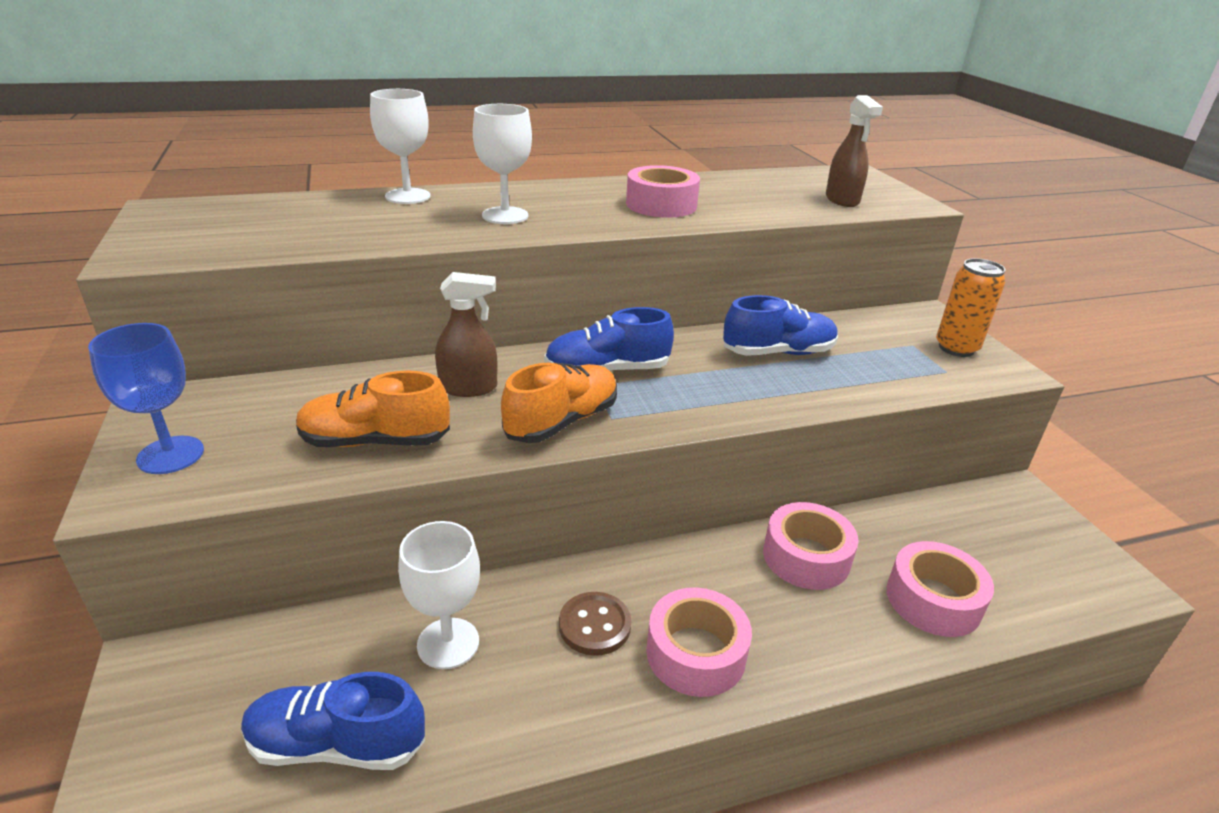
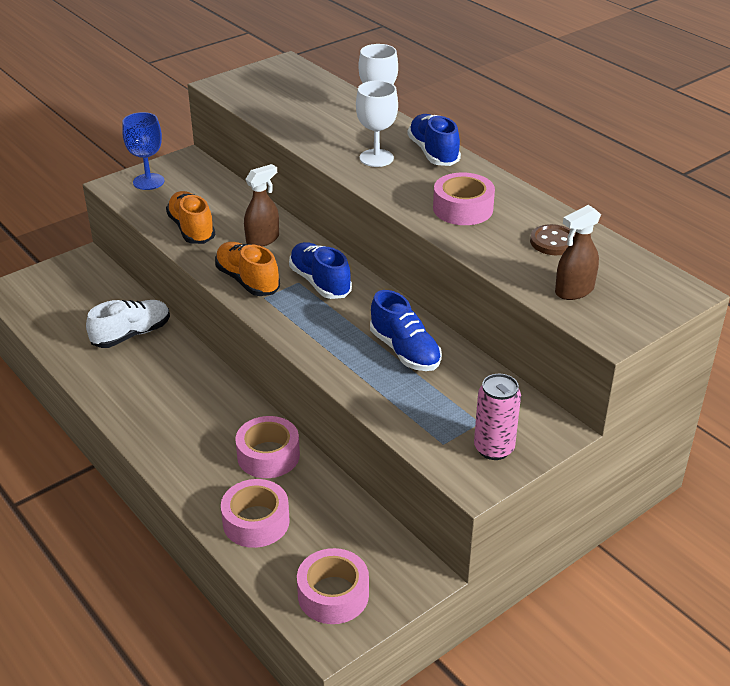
camera: 70 degrees right, 5 degrees up
blue shoe [241,672,425,770] -> blue shoe moved to [408,114,461,166]
white goblet [398,521,480,669] -> white shoe [86,300,170,348]
brown spray bottle [435,272,498,397] -> brown spray bottle turned 105 degrees counterclockwise [244,164,279,247]
orange shoe [501,362,617,443] -> orange shoe turned 150 degrees counterclockwise [215,242,280,296]
brown button [559,592,632,656] -> brown button moved to [530,224,575,255]
pink tape [646,587,752,697] -> pink tape moved to [297,548,369,624]
orange can [936,258,1006,357] -> pink can [474,374,521,460]

